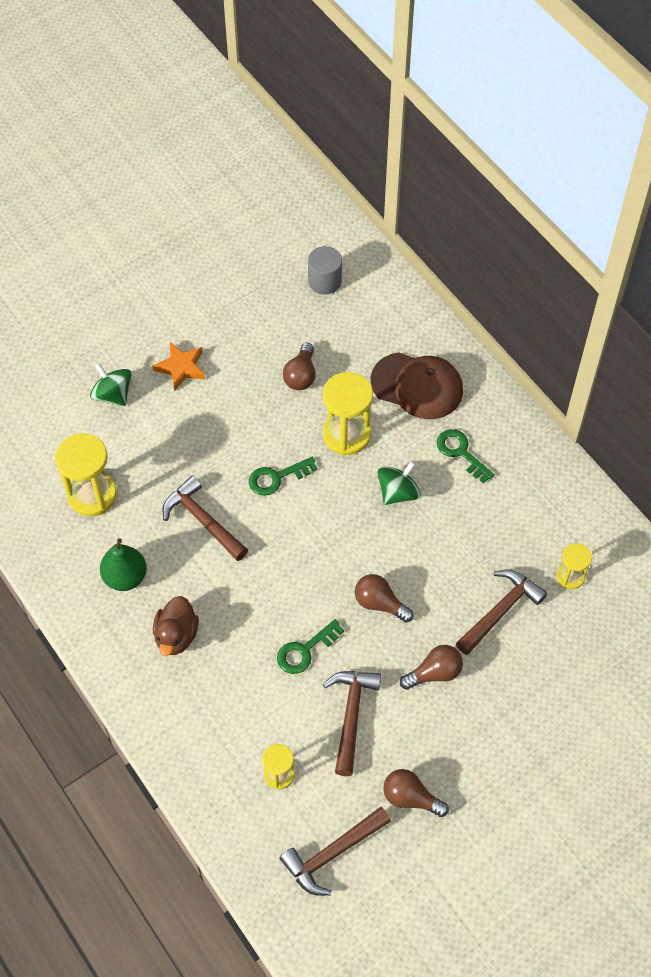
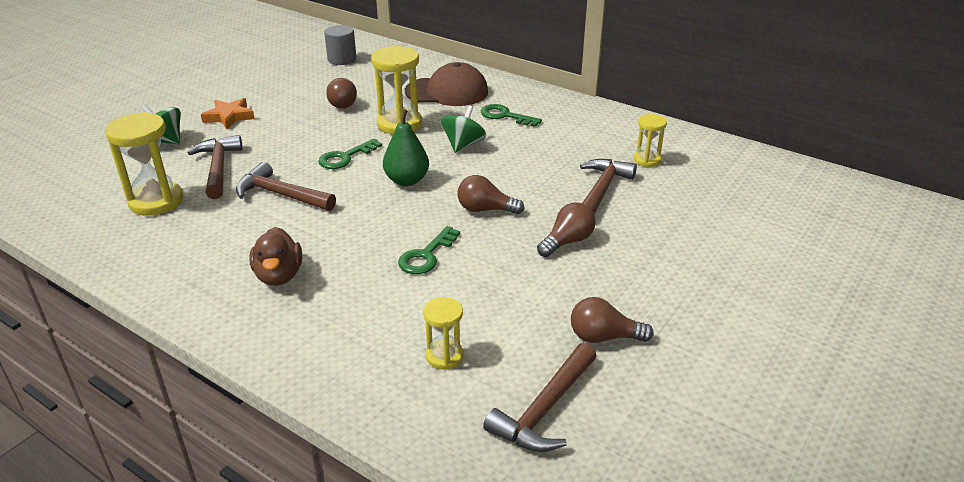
camera: 20 degrees left, 25 degrees down
green pear [100,538,147,591] -> green pear moved to [383,110,429,186]
brown hammer [323,671,381,776] -> brown hammer moved to [188,135,242,199]

